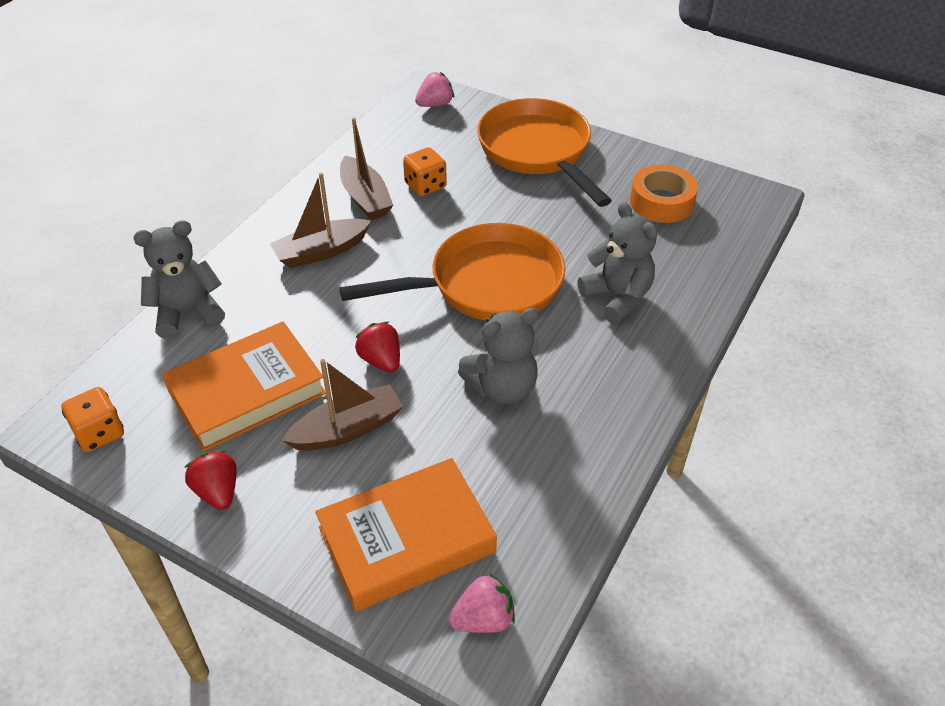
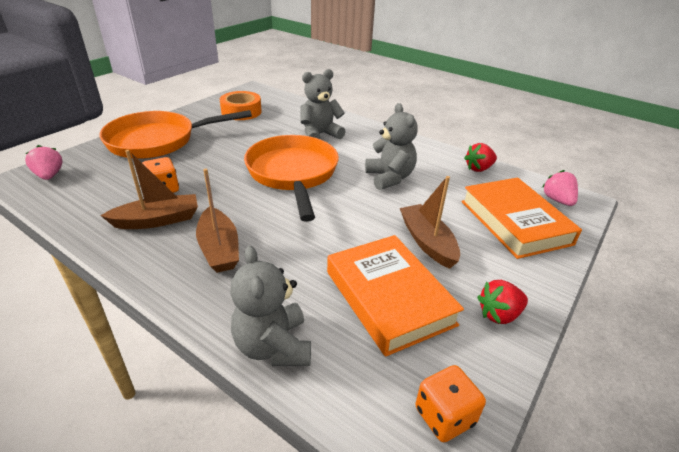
camera: 85 degrees left, 10 degrees down
red strawberry [355,322,400,373] -> red strawberry moved to [464,143,497,172]

